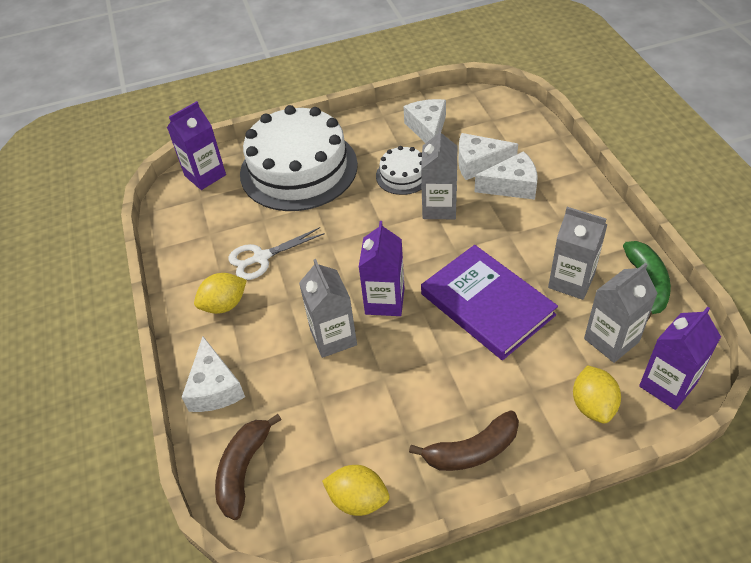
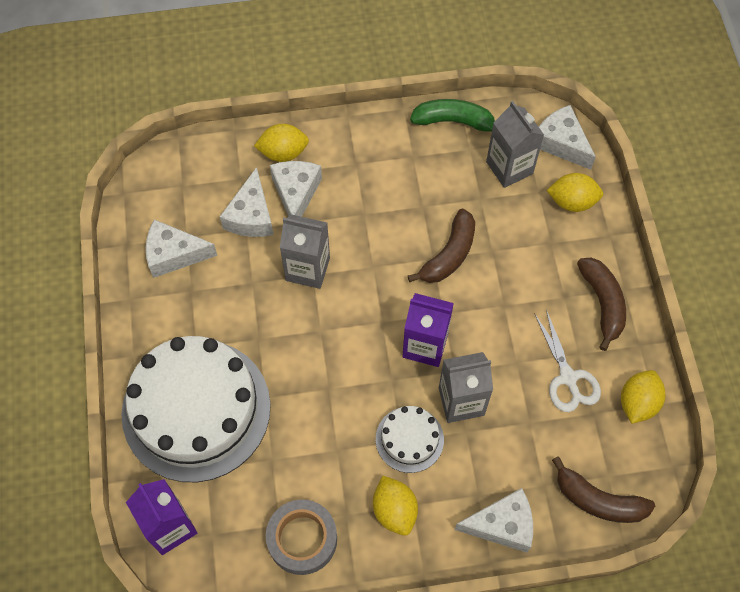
camera: 85 degrees left, 15 degrees up
white scissors [229,227,325,280] -> white scissors moved to [534,310,601,412]
white cake [376,146,422,195] -> white cake moved to [376,406,444,473]
purple book [421,245,558,360] -> brown banana [408,209,475,283]
grey carton [548,207,608,300] -> none
purple carton [639,307,721,410] -> white cheese [539,105,596,170]
none -> yellow lemon [254,124,309,162]
none -> grey tape [266,499,337,575]

